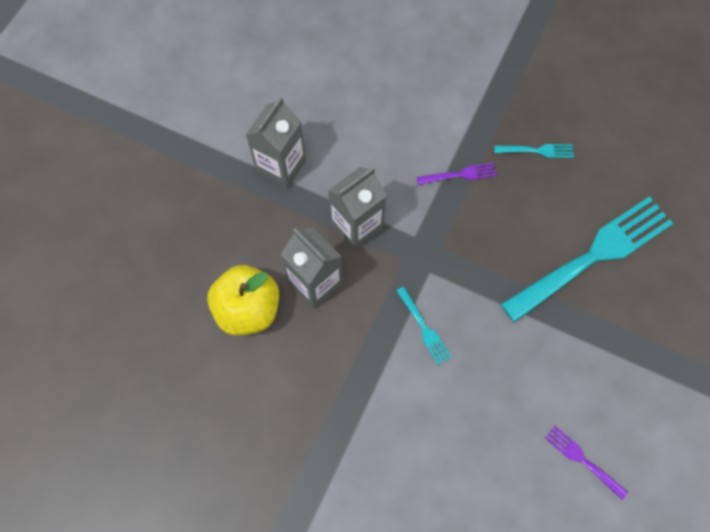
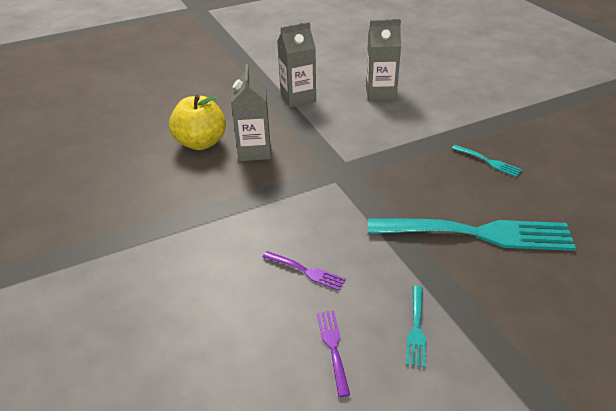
camera: 40 degrees right, 30 degrees down
grey carton [328,167,387,251] -> grey carton moved to [366,19,401,101]
turquoise fork [396,286,452,365] -> turquoise fork moved to [406,286,426,367]
purple fork [417,162,497,185] -> purple fork moved to [263,251,346,291]

